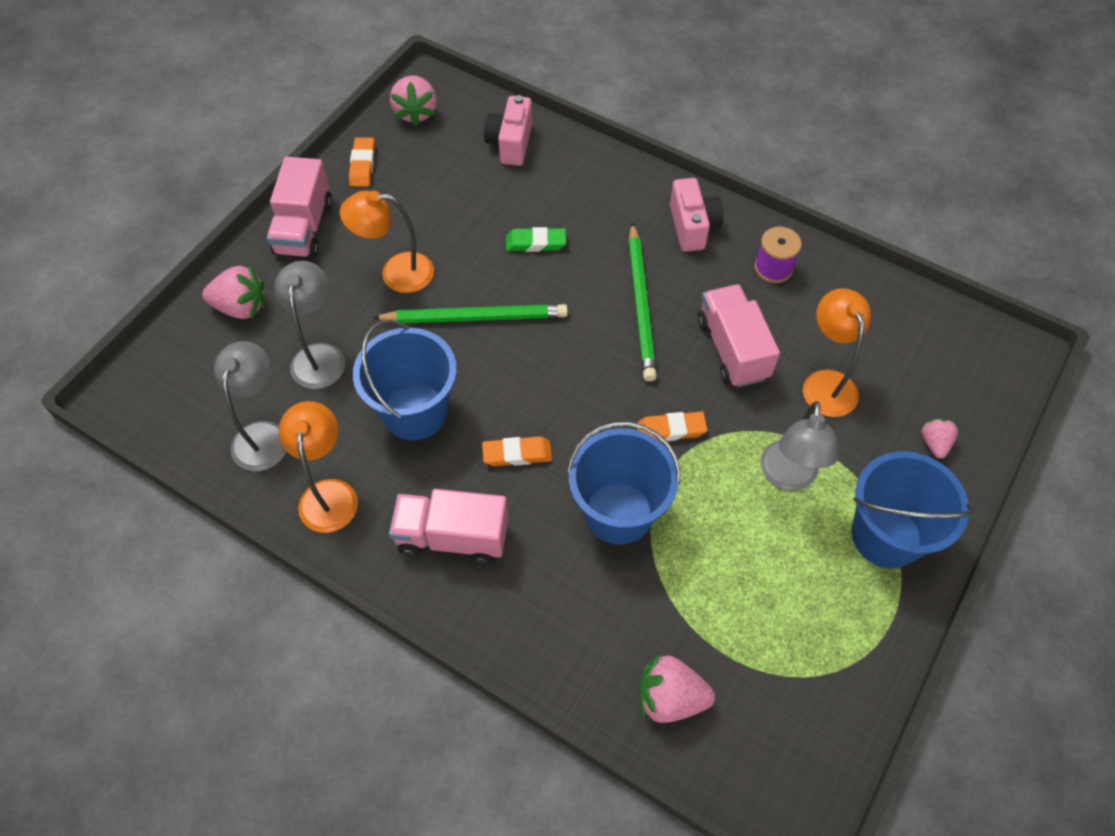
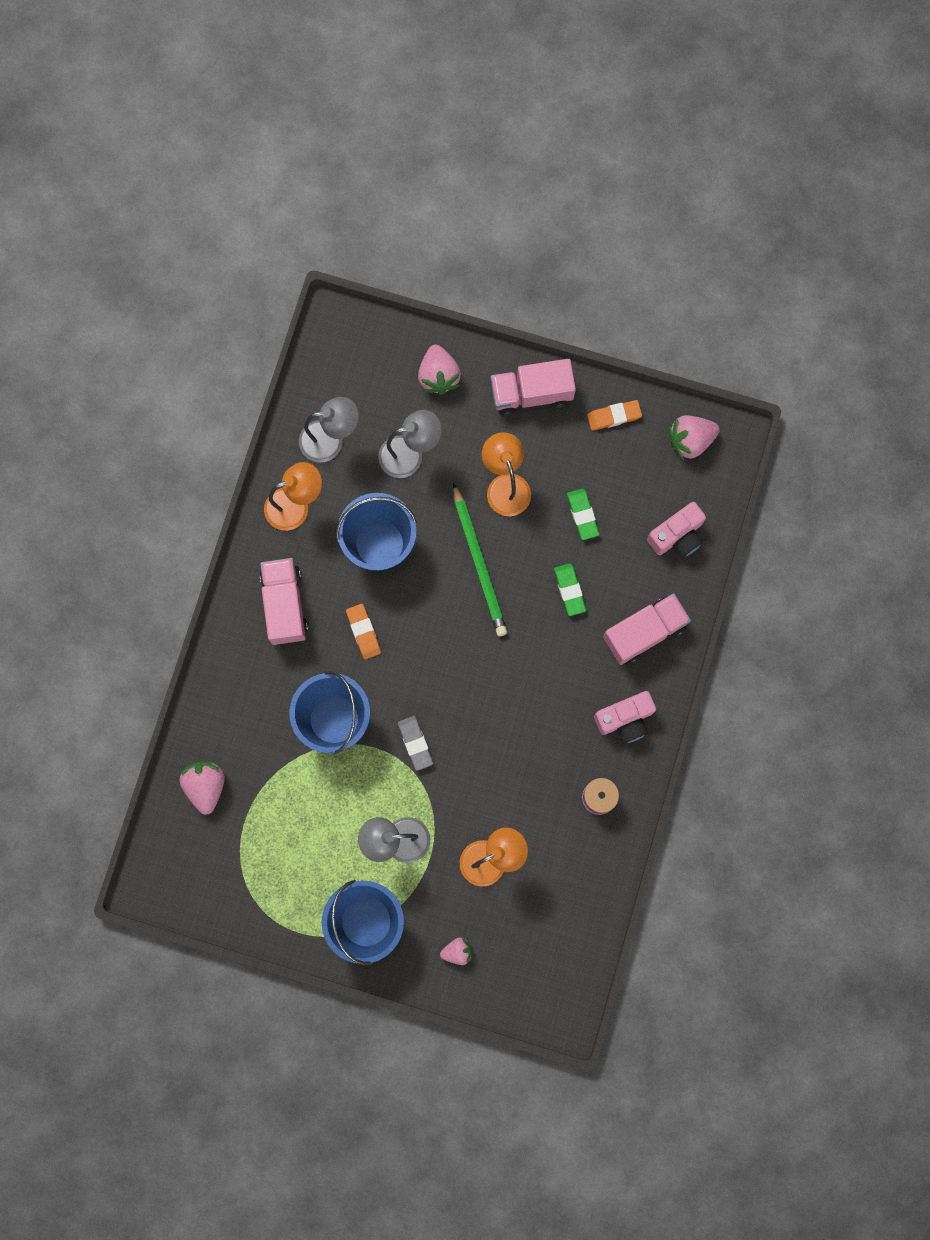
camera: 75 degrees right, 20 degrees up
pink camera [484,95,532,166] -> pink camera turned 150 degrees clockwise [647,502,706,558]
green pencil [628,222,657,381] -> none
orange eraser [637,412,707,441] -> grey eraser [398,716,433,771]
pink truck [698,284,780,387] -> pink truck moved to [603,593,691,665]
none -> green eraser [567,489,599,540]

